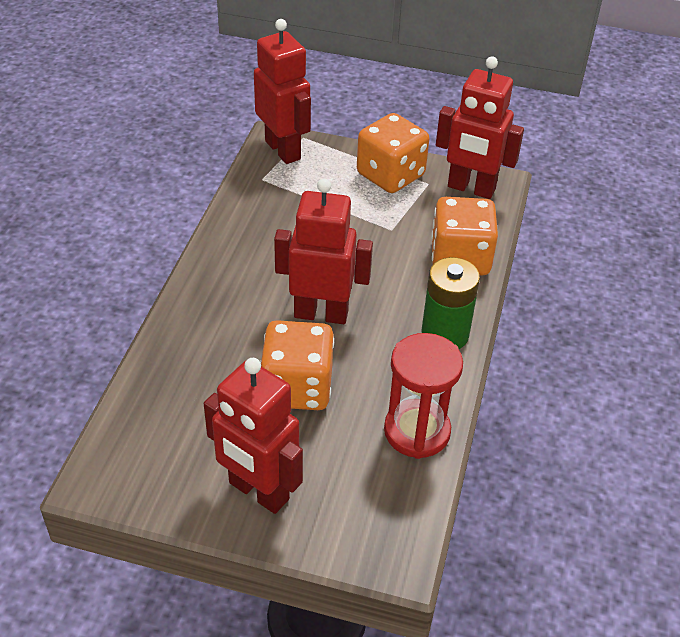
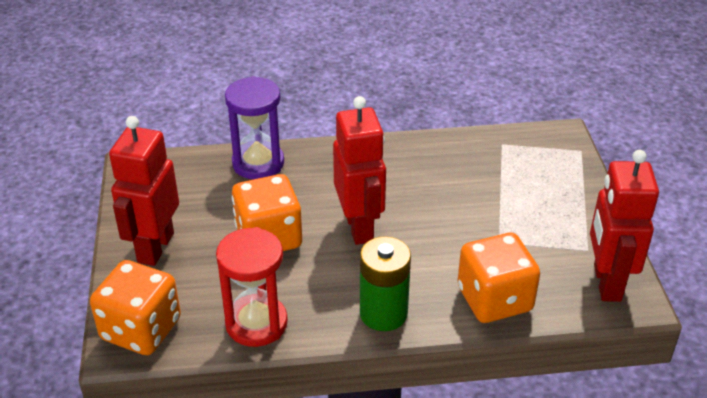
camera: 70 degrees right, 5 degrees down
red robot [254,19,311,164] -> none
orange dice [357,113,429,193] -> orange dice moved to [90,260,181,355]
none -> purple hourglass [225,76,284,179]

